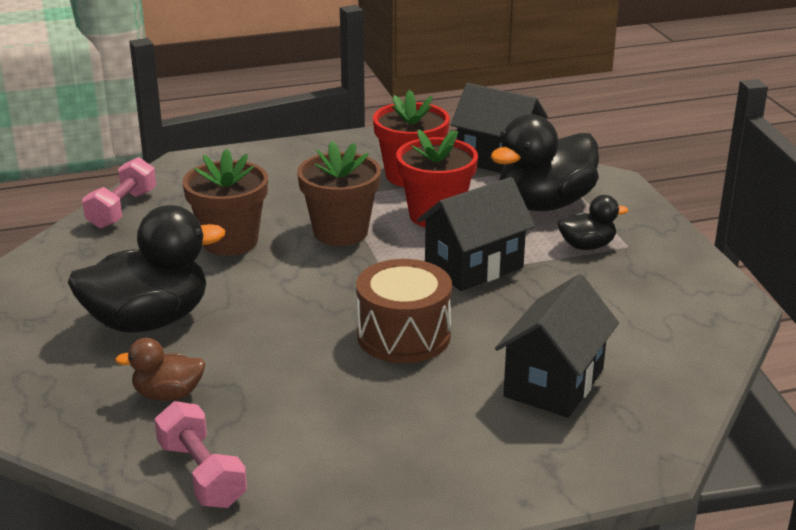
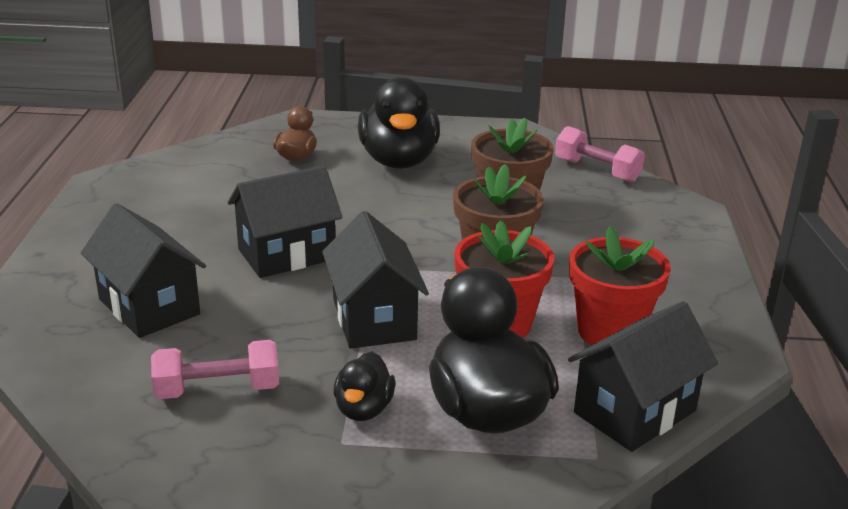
camera: 110 degrees right, 0 degrees up
pink dumbbell [154,401,247,508] -> pink dumbbell moved to [151,340,279,399]
brown drum [356,259,452,363] -> black house [228,166,343,278]

